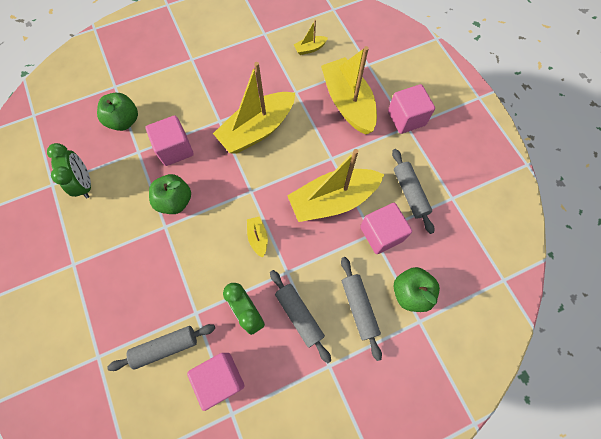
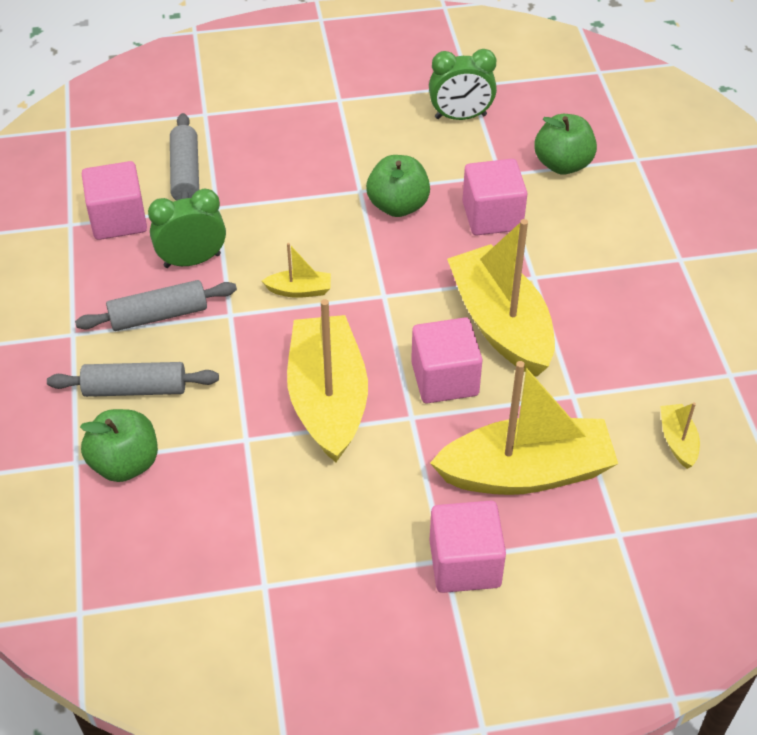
camera: 105 degrees right, 20 degrees down
pink cube [360,203,412,254] -> pink cube moved to [411,317,483,403]
grey rolling pin [392,149,434,234] -> none

